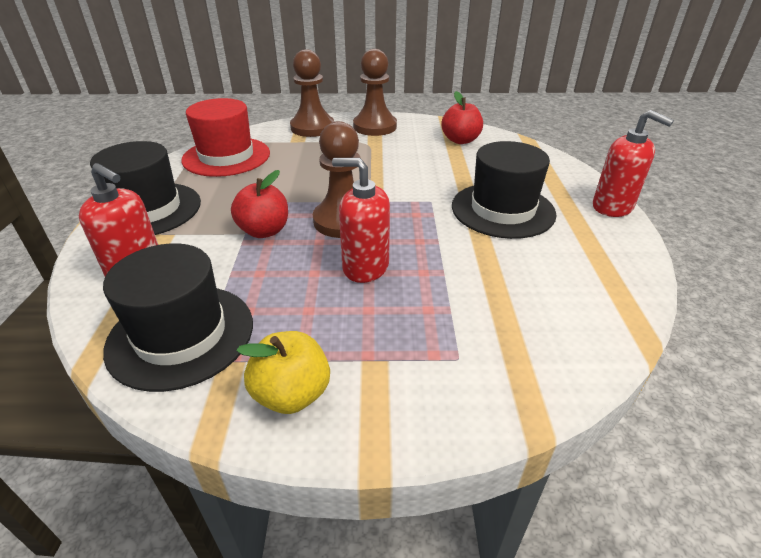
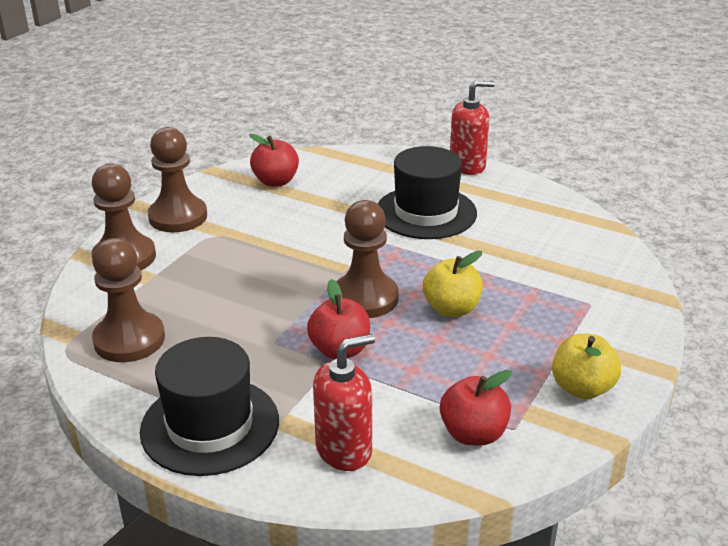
camera: 60 degrees left, 5 degrees down
black hat [103,243,253,392] -> red apple [440,370,512,445]
red hat [182,98,270,177] -> brown pawn [92,238,165,362]
red soap dispenser [332,158,390,283] -> yellow apple [423,251,483,317]

